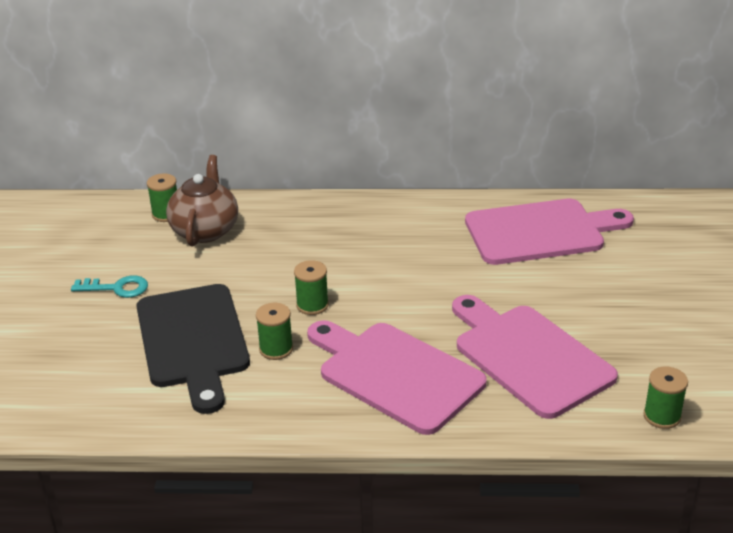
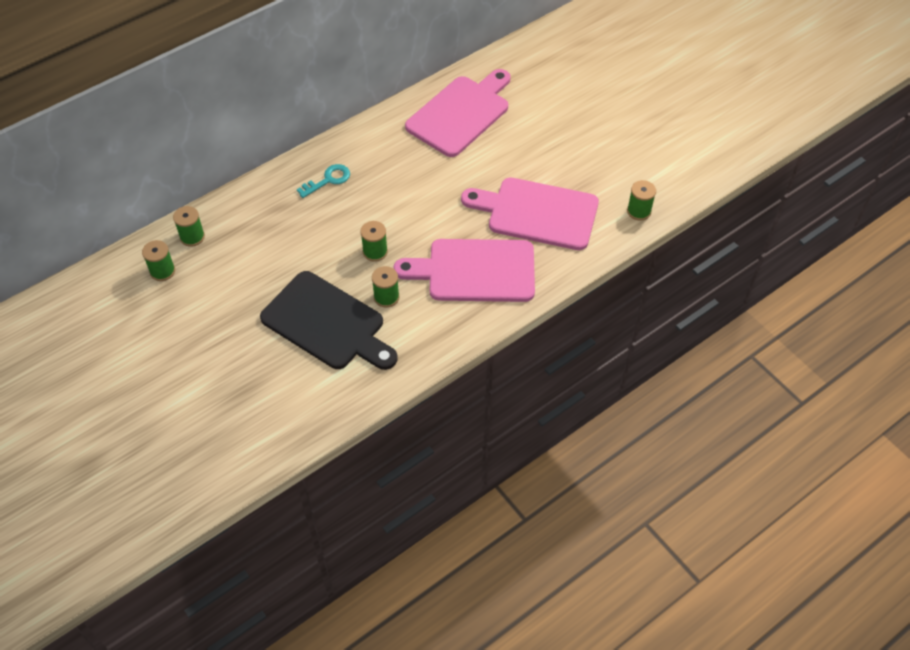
camera: 40 degrees left, 20 degrees up
turquoise key [71,275,148,298] -> turquoise key moved to [297,164,350,198]
brown teapot [166,155,238,247] -> none
none -> green spool [142,240,175,281]

